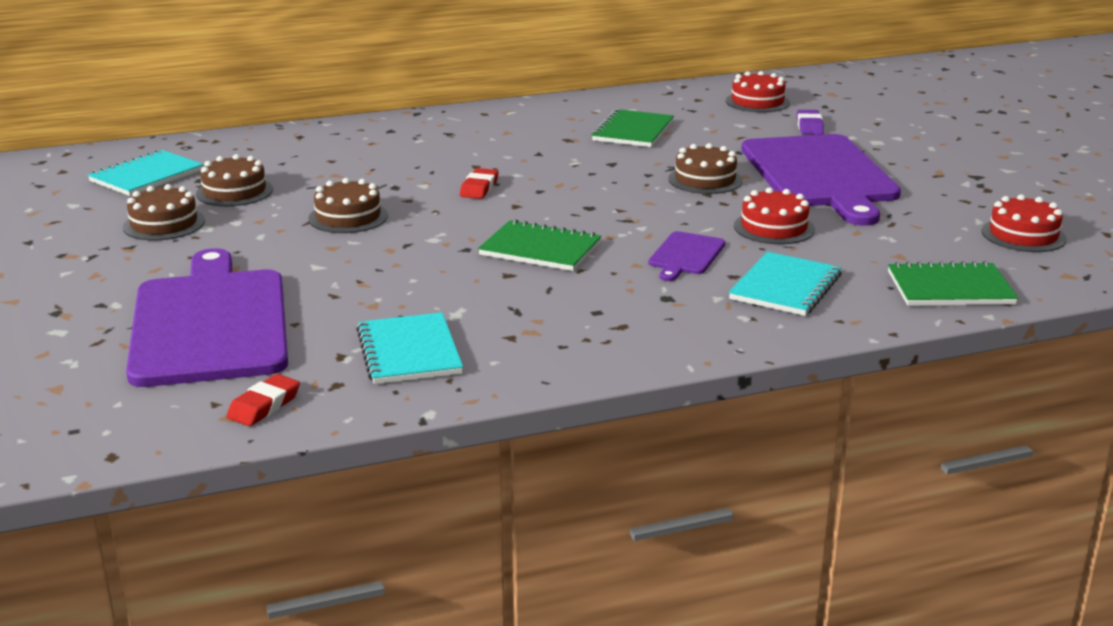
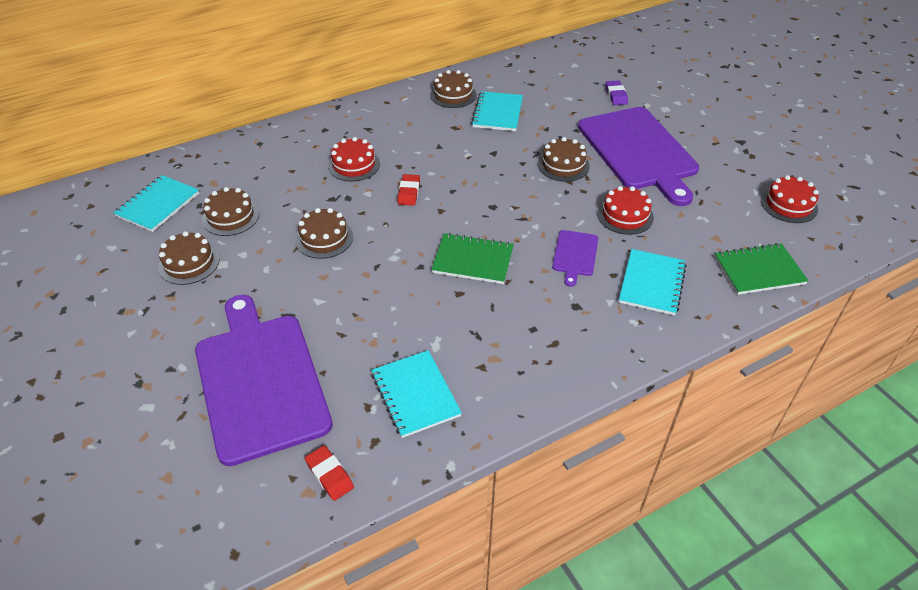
camera: 10 degrees left, 20 degrees up
red eraser [226,374,300,426] -> red eraser turned 60 degrees counterclockwise [305,445,354,501]
green notebook [591,109,674,147] -> turquoise notebook [471,91,523,131]
red cake [726,71,790,112] -> red cake moved to [328,137,380,181]
none -> brown cake [430,70,477,108]

